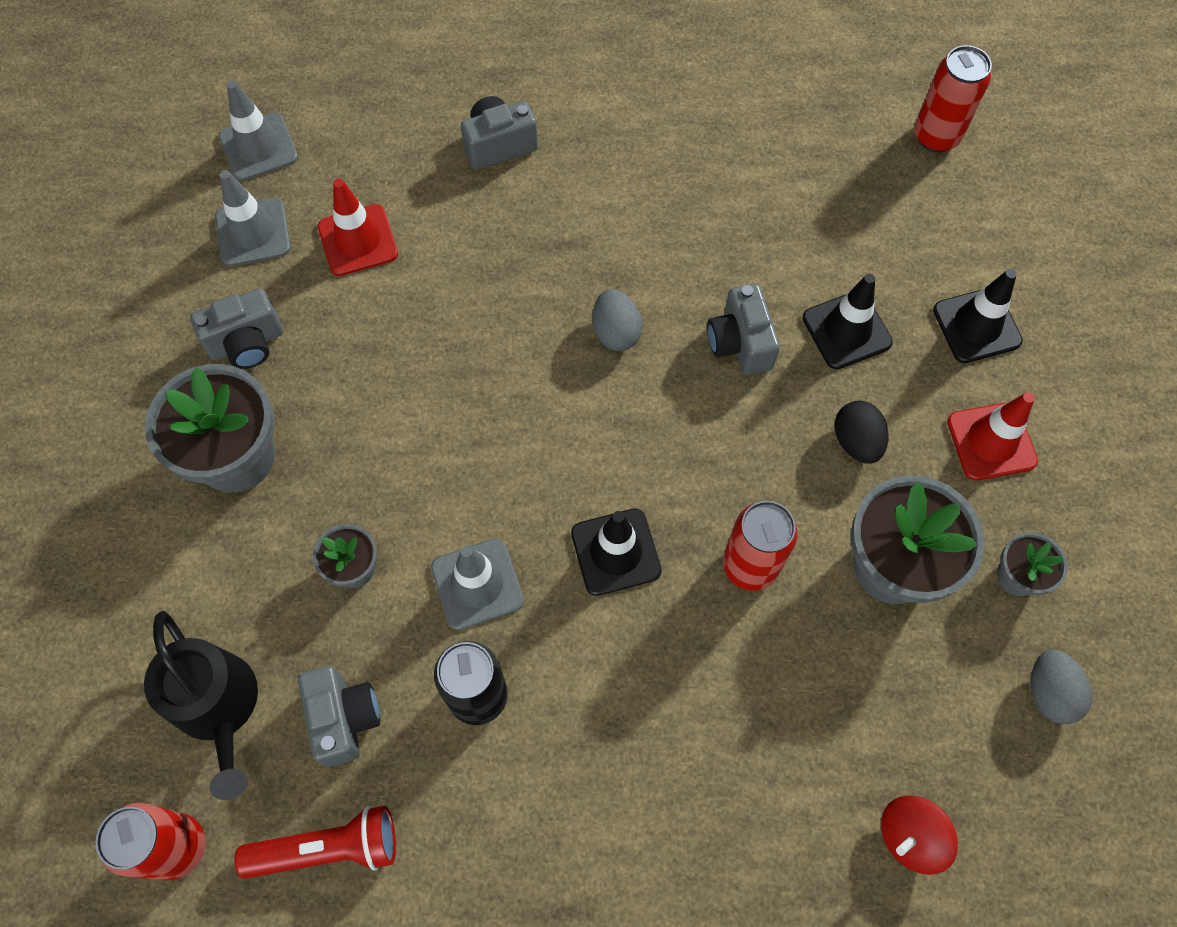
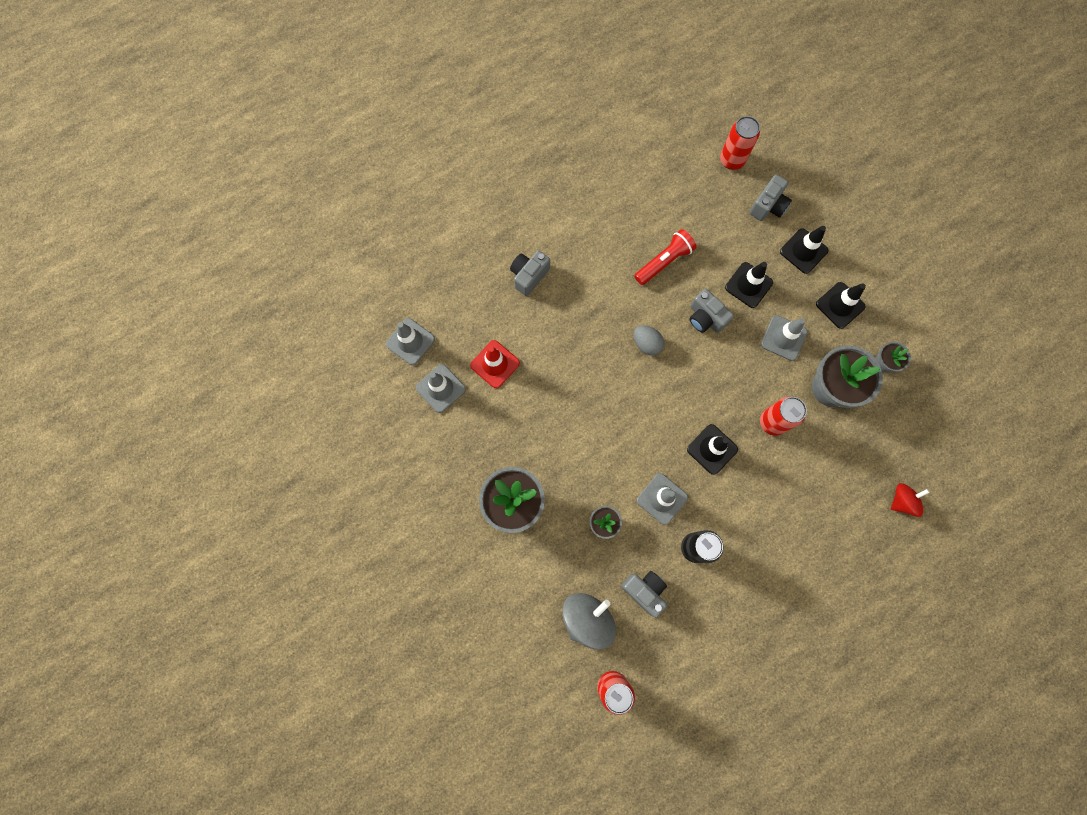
camera: 30 degrees left, 10 degrees up
black watering can [144,611,258,800] -> grey spinning top [562,593,616,650]
grey camera [190,288,283,369] -> grey camera moved to [749,174,792,221]
red flashlight [234,806,396,879] -> red flashlight moved to [634,229,696,285]
black egg [834,400,888,463] -> grey traffic cone [761,315,808,361]
red spinning top [881,795,958,875] -> red spinning top turned 150 degrees counterclockwise [891,483,930,517]
red traffic cone [947,392,1038,481] -> black traffic cone [816,282,866,329]
grey egg [1031,650,1092,724] -> none

